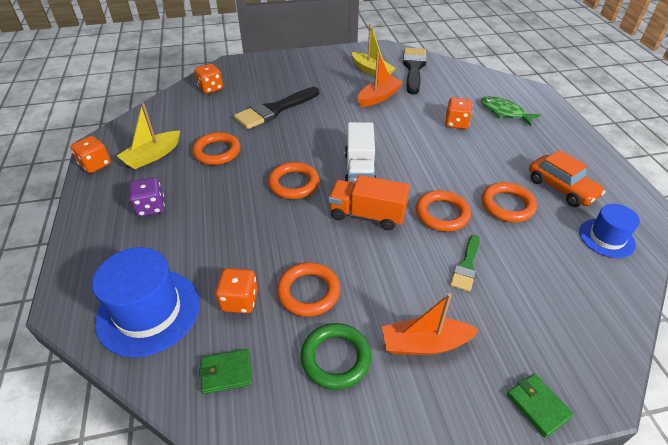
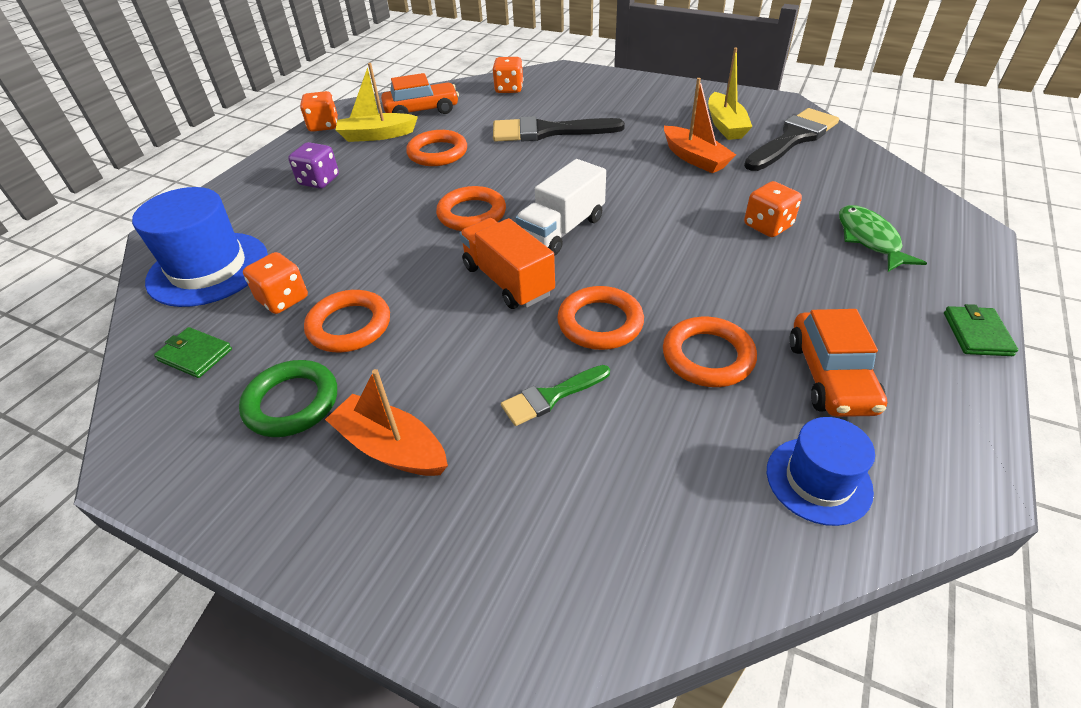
camera: 40 degrees right, 0 degrees up
orange boat [357,52,403,107] -> orange boat turned 60 degrees clockwise [664,78,736,173]
green wallet [507,374,574,438] -> green wallet moved to [944,304,1018,356]
none -> orange car [381,73,459,114]

